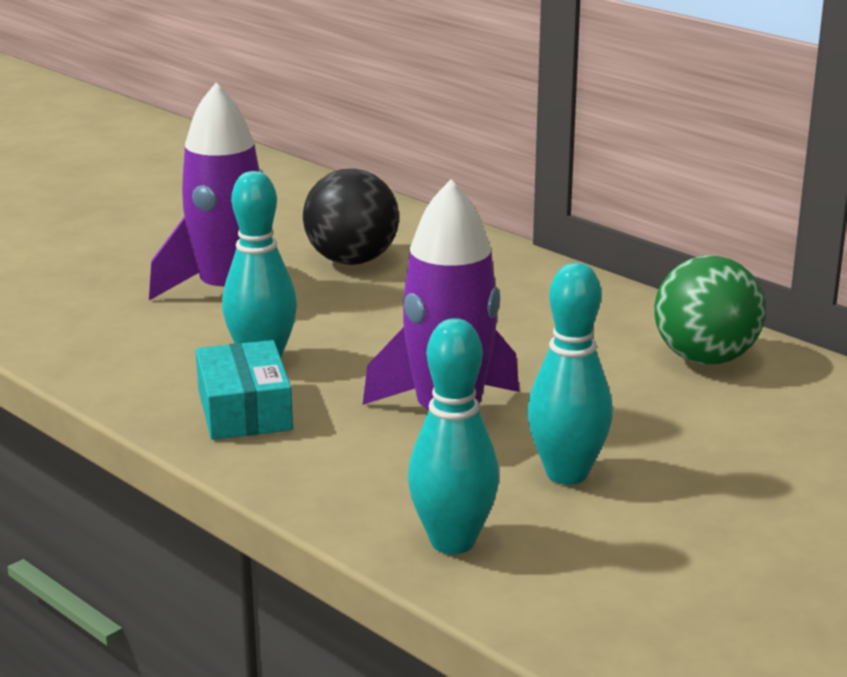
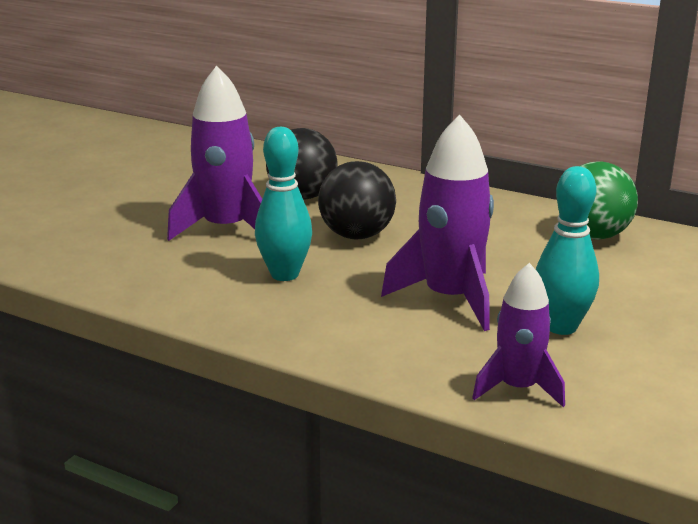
camera: 15 degrees left, 0 degrees up
turquoise box [196,340,293,440] -> none
turquoise bowling pin [408,318,499,554] -> purple rocket [472,263,565,407]
none -> black ball [318,161,396,239]

